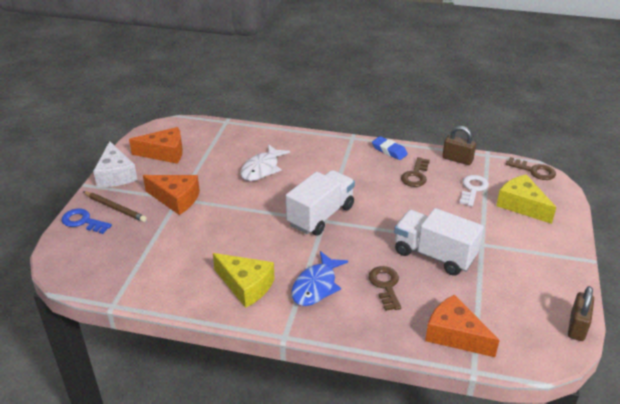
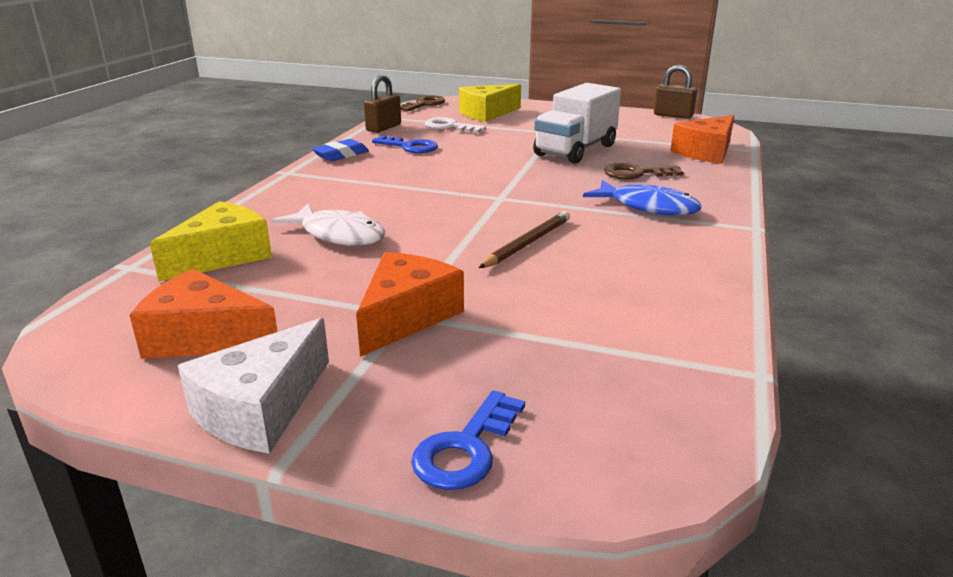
camera: 85 degrees left, 10 degrees down
brown pencil [83,192,147,222] -> brown pencil moved to [479,211,570,268]
white cheese [93,141,137,187] -> white cheese turned 135 degrees clockwise [178,318,329,454]
orange cheese [129,127,183,164] -> orange cheese turned 75 degrees counterclockwise [129,269,278,359]
yellow cheese [213,253,275,308] -> yellow cheese moved to [150,201,272,281]
white truck [286,170,355,236] -> none
brown key [401,157,430,187] -> blue key [372,135,438,153]

